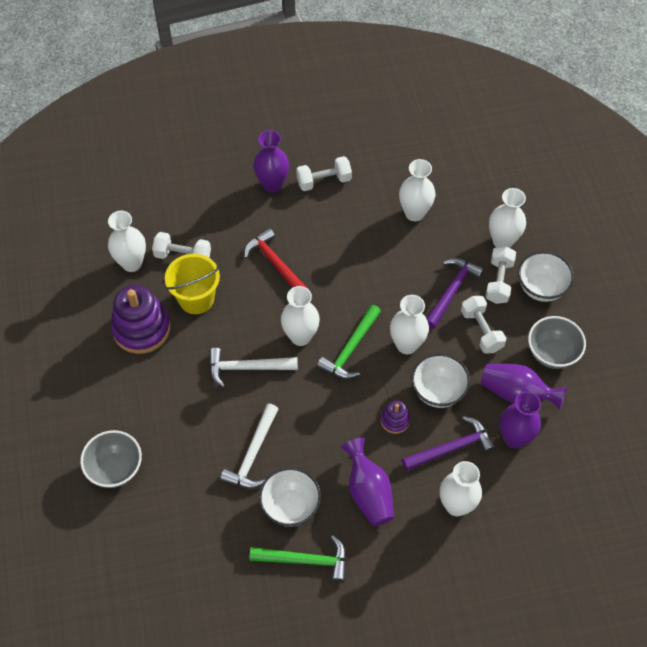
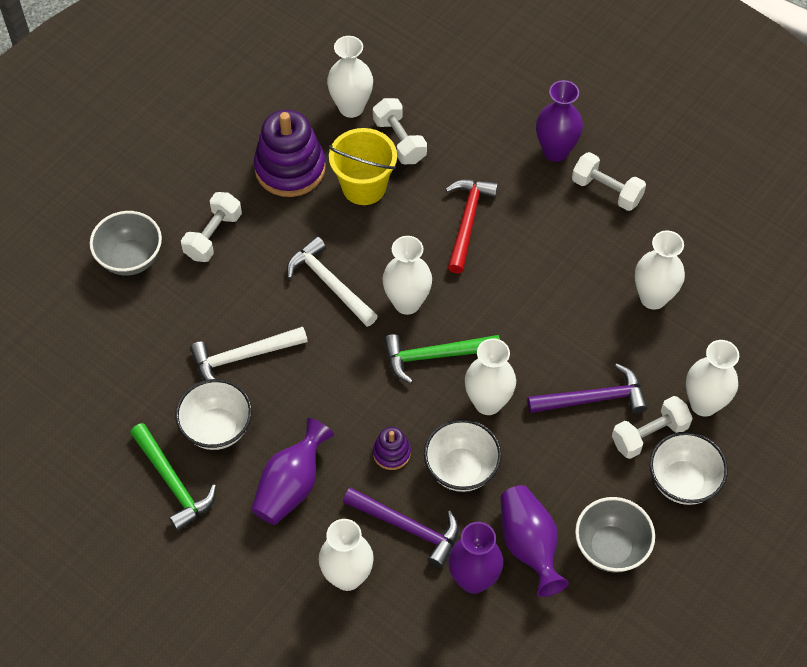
camera: 50 degrees right, 0 degrees up
white dumbbell [461,296,506,354] -> white dumbbell moved to [181,192,242,262]

